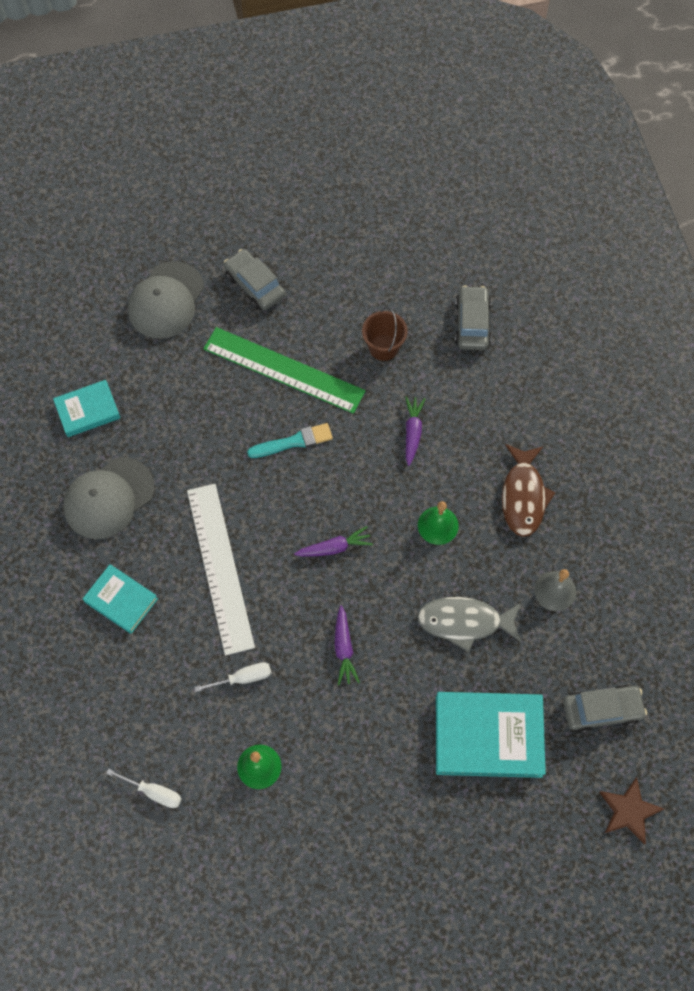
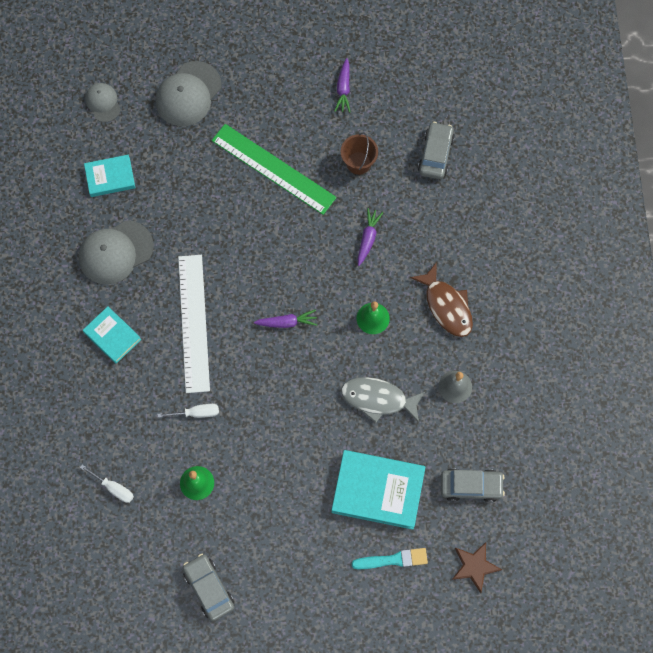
camera: 10 degrees right, 5 degrees up
grey car [224,249,285,310] -> grey car moved to [183,554,234,621]
turquoise brush [247,423,333,458] -> turquoise brush moved to [351,548,428,569]
purple carrot [334,605,360,685] -> purple carrot moved to [334,58,350,113]
brown fish [502,444,556,537] -> brown fish turned 45 degrees counterclockwise [410,262,473,337]
none -> grey cap [85,83,121,122]

